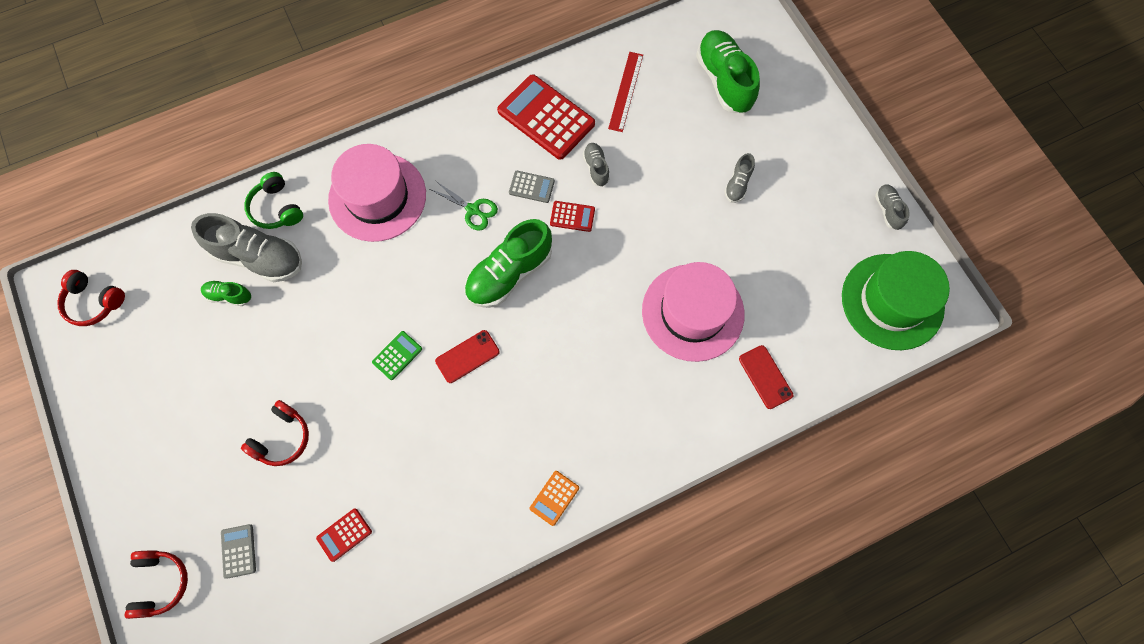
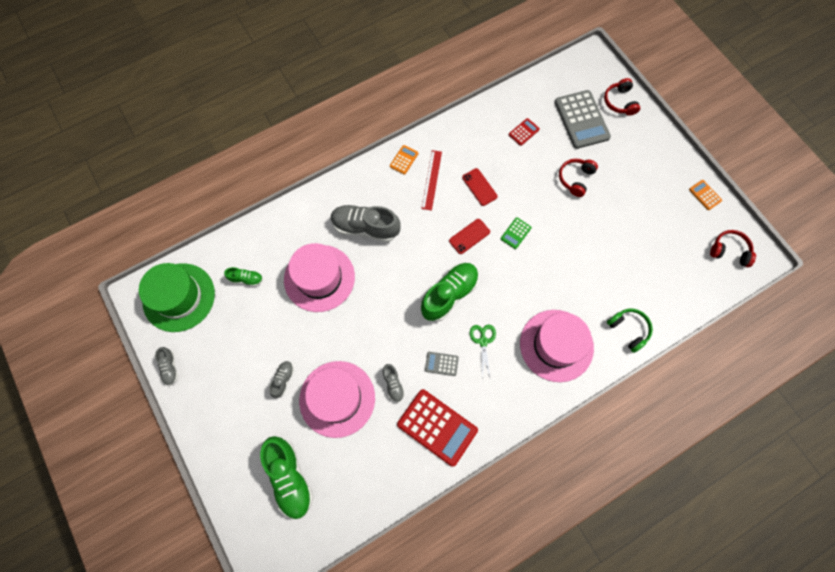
camera: 175 degrees right, 0 degrees up
grey shoe [191,213,302,282] -> grey shoe moved to [331,205,401,242]
green shoe [201,280,251,306] -> green shoe moved to [224,267,263,286]
grey calculator [221,524,256,579] -> grey calculator [555,90,611,149], size x2.14
green scissors [430,181,498,231] -> green scissors turned 60 degrees clockwise [470,325,496,377]
red calculator [550,201,595,232] -> none
red ruler [608,52,643,132] -> red ruler moved to [421,150,442,211]
red phone [739,345,793,409] -> red phone moved to [462,168,498,206]
none -> pink hat [299,361,375,438]
none -> orange calculator [689,180,722,210]

